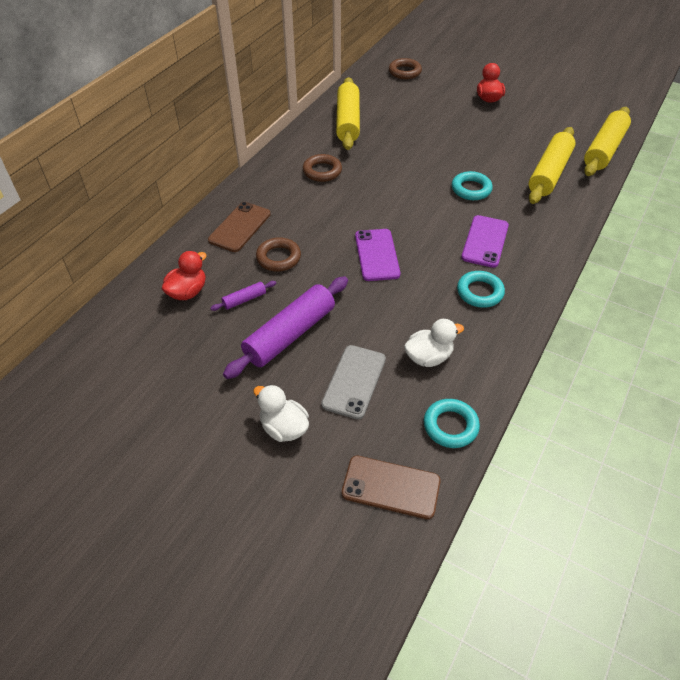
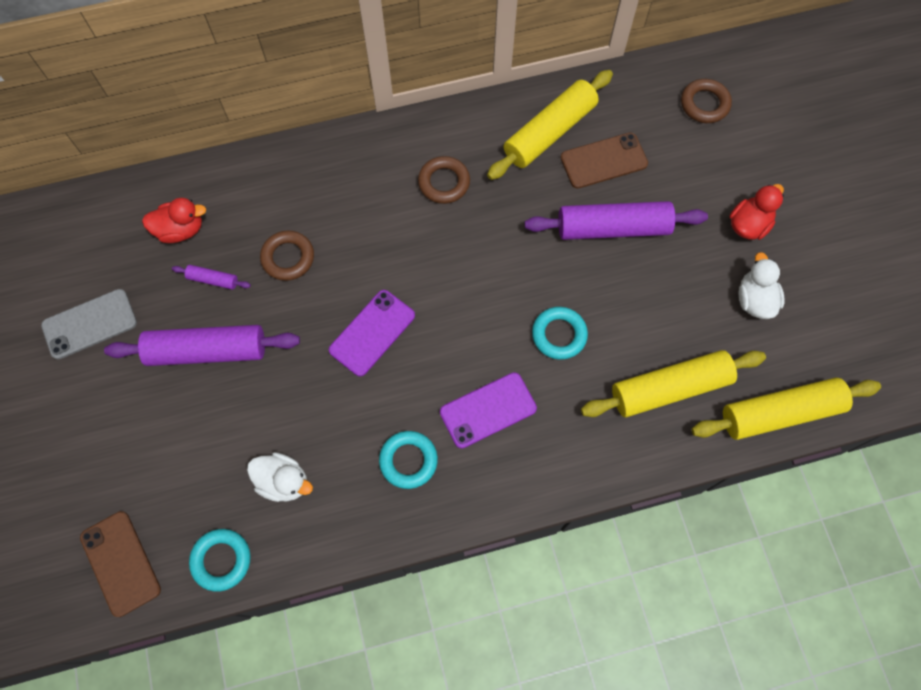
camera: 45 degrees right, 20 degrees up
brown phone [208,202,271,252] -> brown phone moved to [560,132,648,189]
white duck [253,384,309,442] -> white duck moved to [738,252,785,319]
grey phone [321,345,386,420] -> grey phone moved to [41,289,137,360]
none -> purple rolling pin [525,201,708,240]

